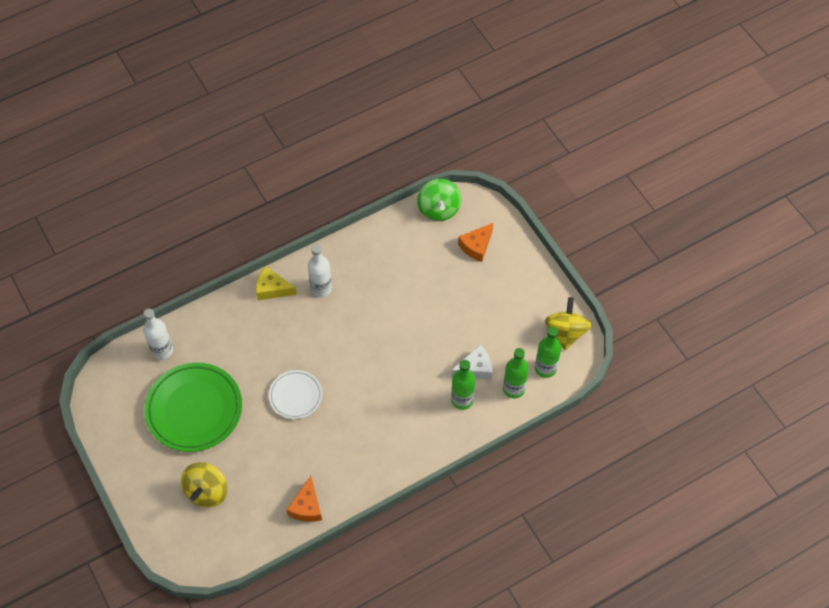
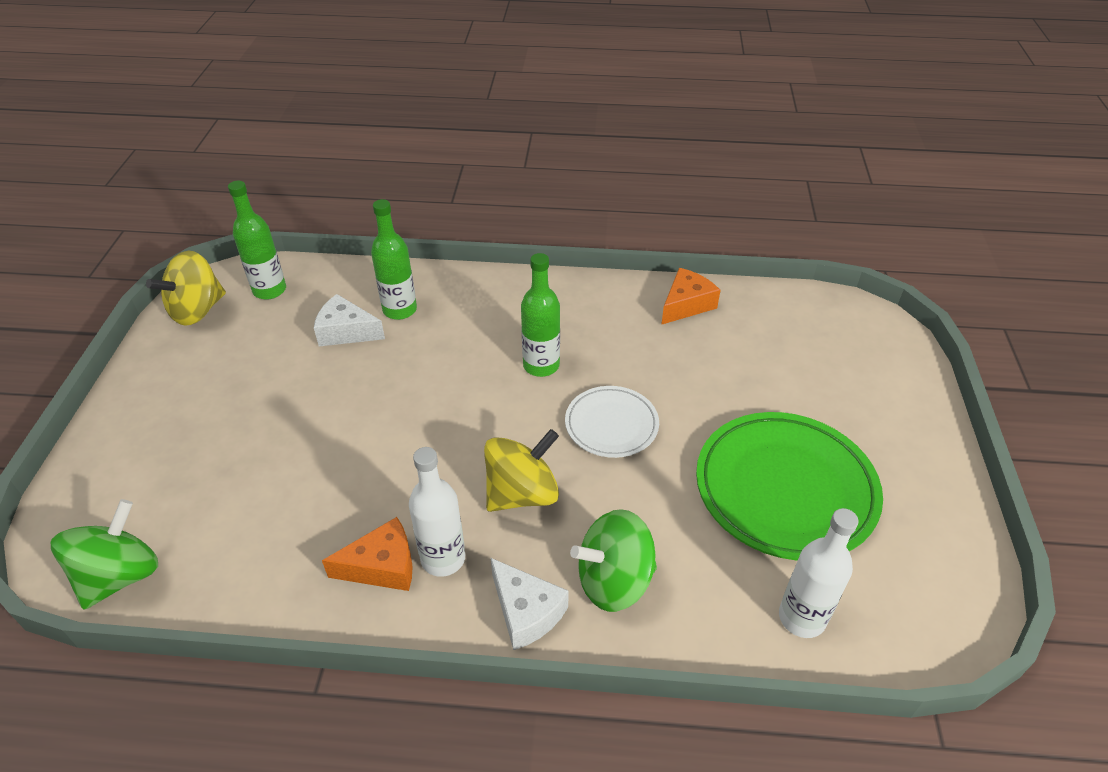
camera: 145 degrees left, 15 degrees down
yellow spinning top [181,462,228,507] -> yellow spinning top moved to [484,429,559,512]
yellow cheese [256,266,297,300] -> white cheese [491,558,569,650]
orange cheese [458,223,493,262] -> orange cheese moved to [322,517,413,591]
green bottle [503,348,529,398] -> green bottle moved to [521,253,560,377]
none -> green spinning top [570,509,657,612]

